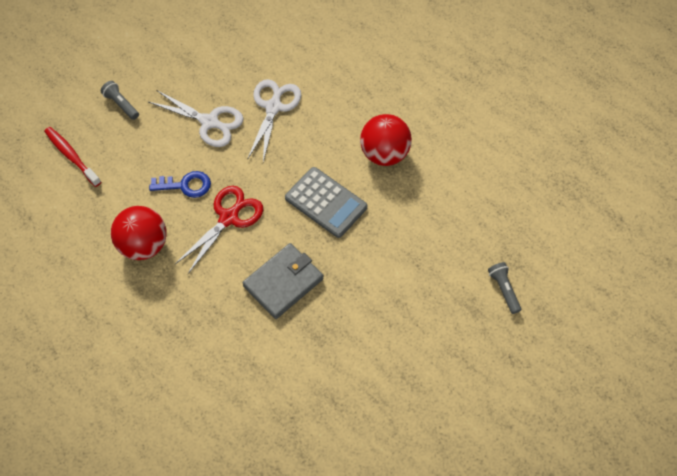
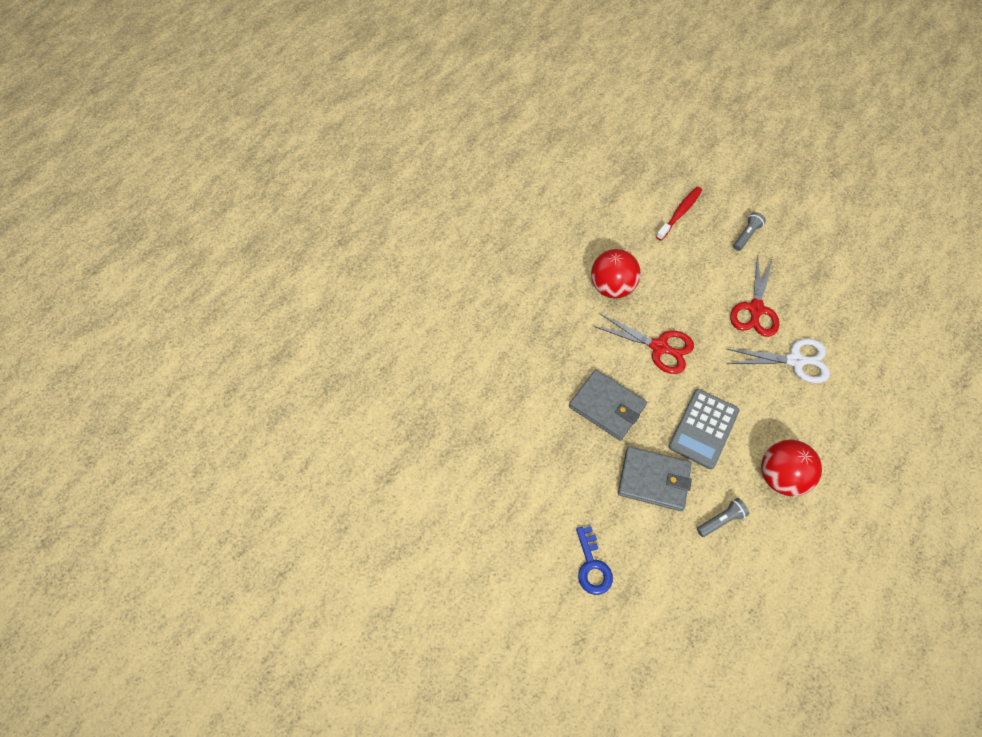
camera: 80 degrees right, 0 degrees up
white scissors [149,90,244,147] -> red scissors [730,255,779,337]
blue key [149,171,211,198] -> blue key moved to [576,526,613,595]
grey flashlight [488,262,521,314] -> grey flashlight moved to [697,498,749,537]
none -> grey wallet [618,446,692,511]

